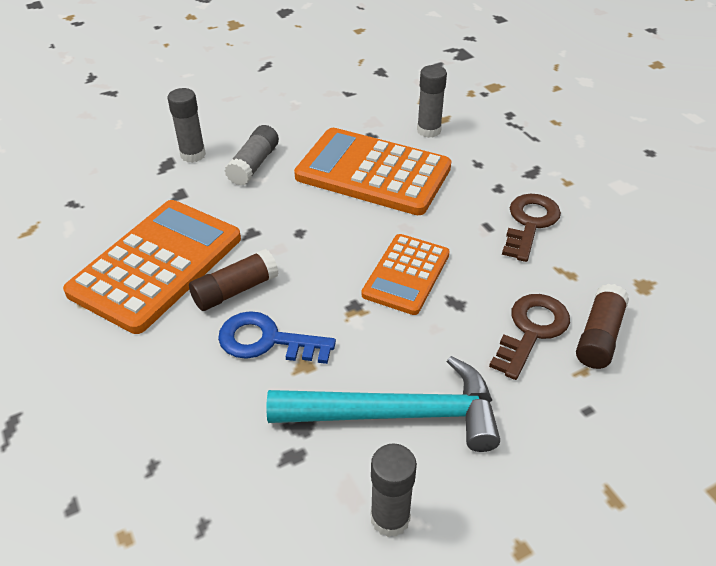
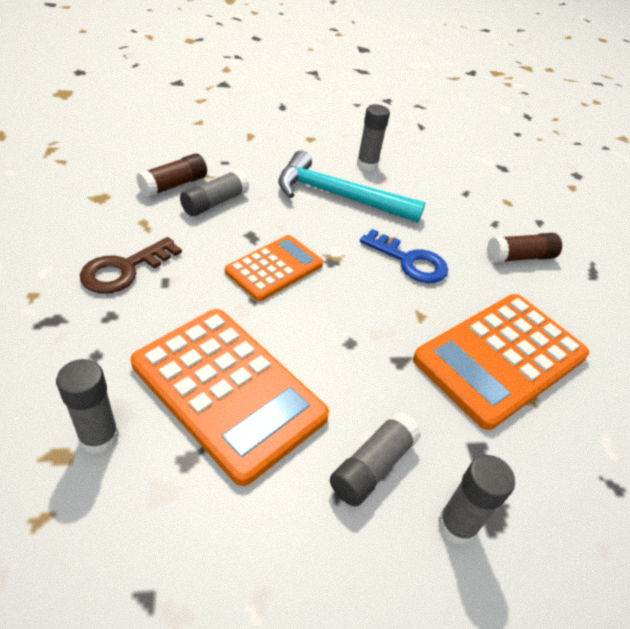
camera: 165 degrees left, 0 degrees up
brown glue stick [189,249,279,311] -> brown glue stick moved to [487,233,562,263]
brown key [489,294,570,380] -> grey glue stick [180,169,249,216]

